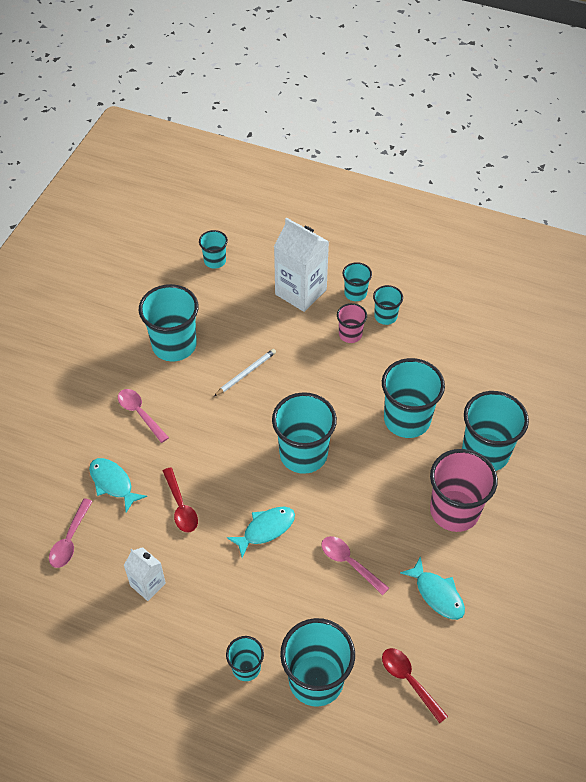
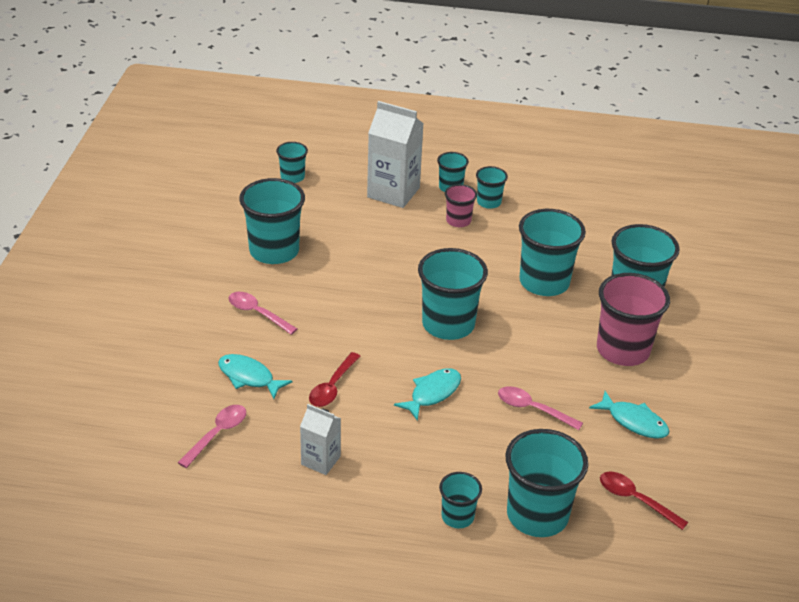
camera: 15 degrees left, 15 degrees down
pink spoon [49,498,93,568] -> pink spoon turned 150 degrees counterclockwise [178,405,246,468]
red spoon [163,468,198,533] -> red spoon turned 60 degrees clockwise [309,352,360,407]
white pencil [214,349,276,396] -> none

